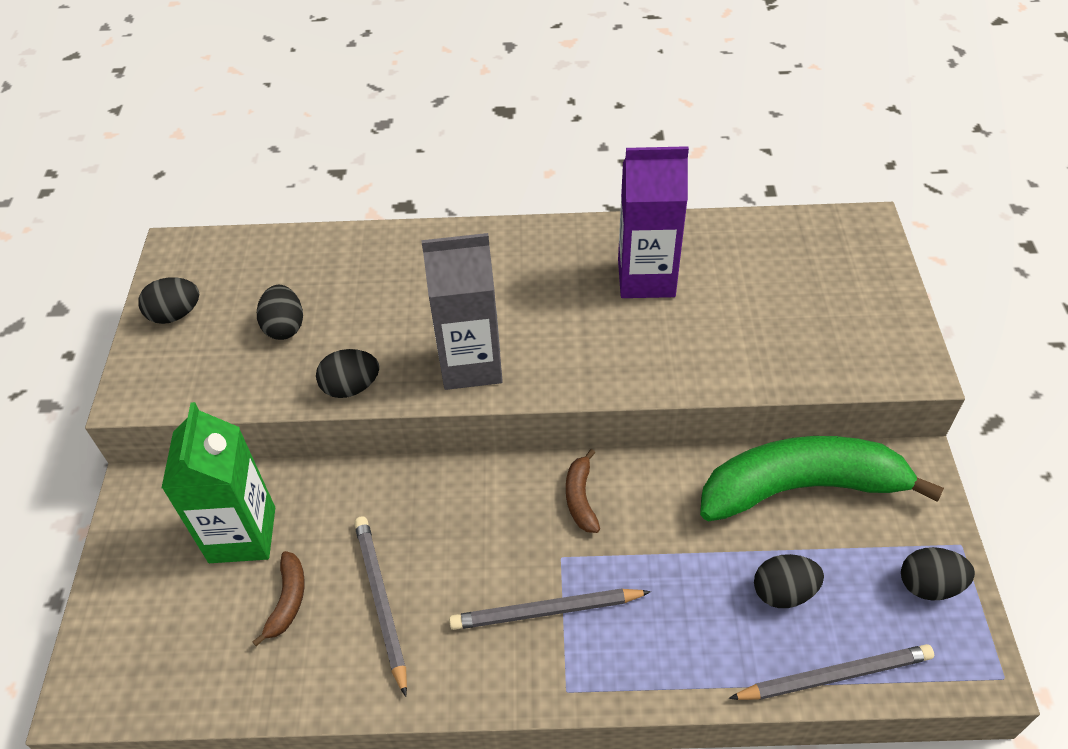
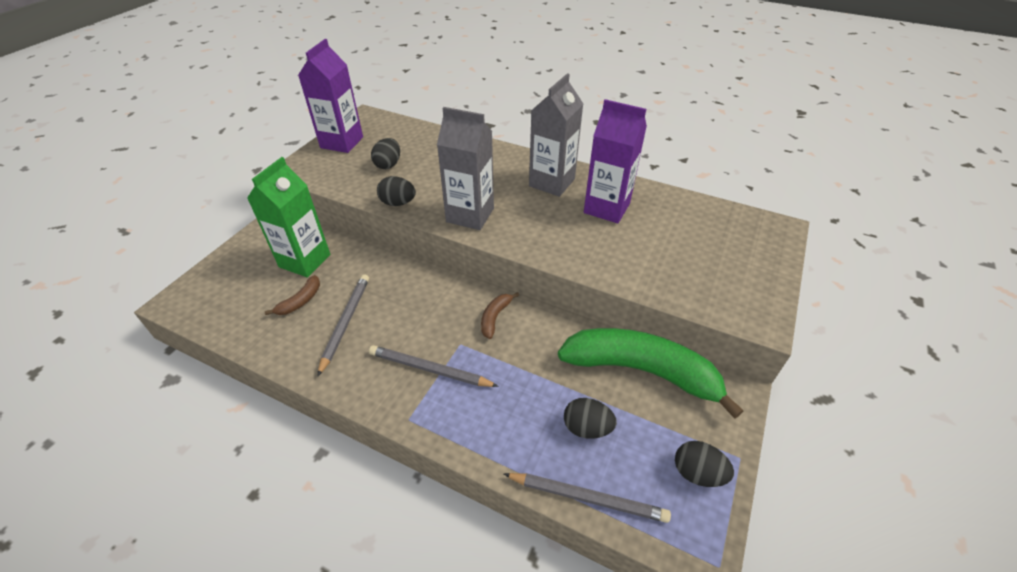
camera: 25 degrees right, 5 degrees down
black egg [138,277,199,324] -> purple carton [298,39,363,153]
none -> grey carton [529,73,583,197]

